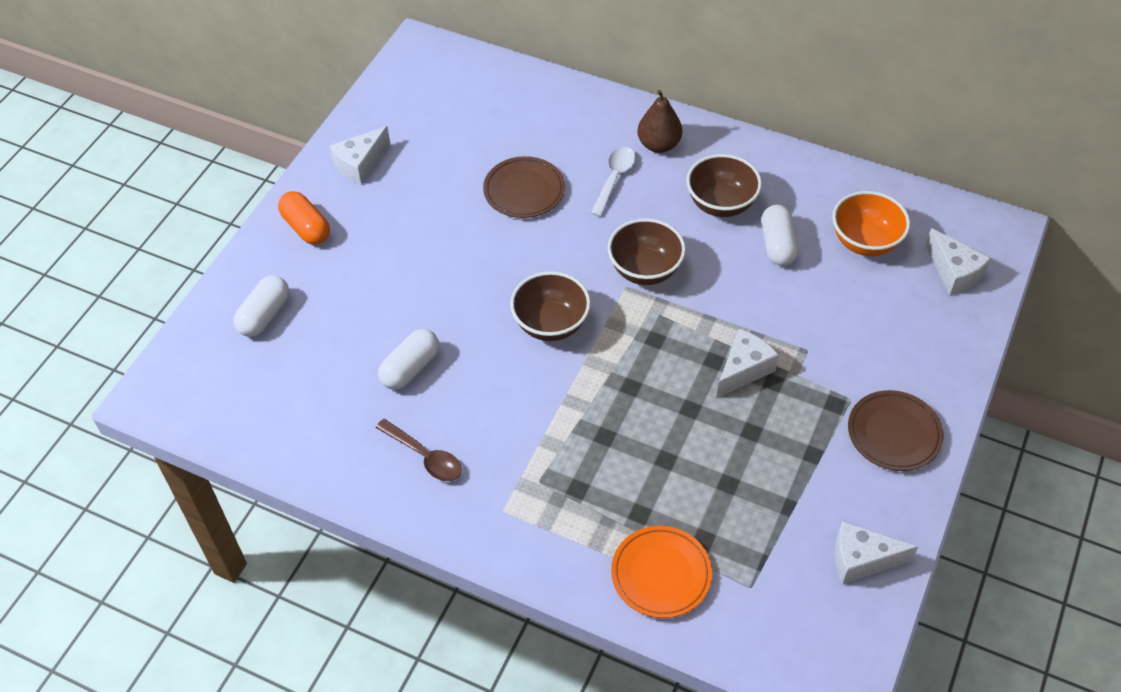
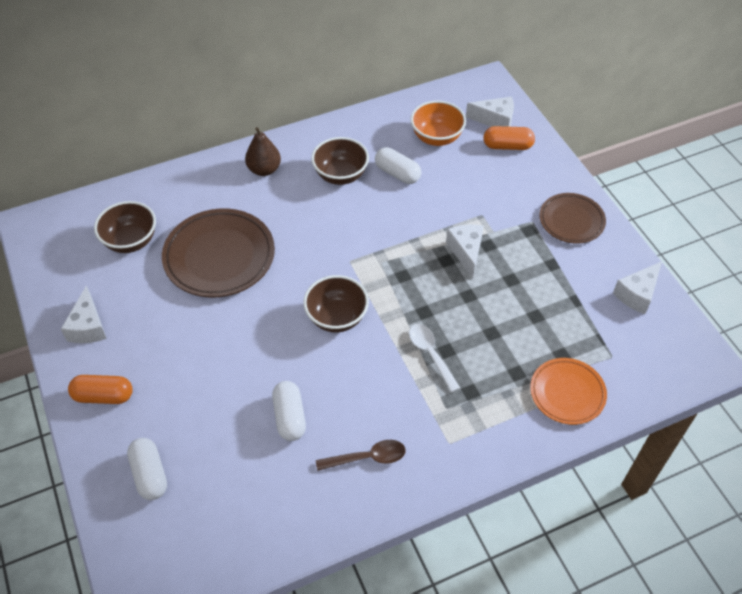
camera: 50 degrees left, 0 degrees up
brown plate [483,156,565,218] -> brown plate [162,208,275,297], size x1.65
white spoon [591,147,636,217] -> white spoon moved to [409,324,460,393]
brown bowl [608,218,686,285] -> brown bowl moved to [94,201,156,253]
none -> orange capsule [483,126,535,150]

